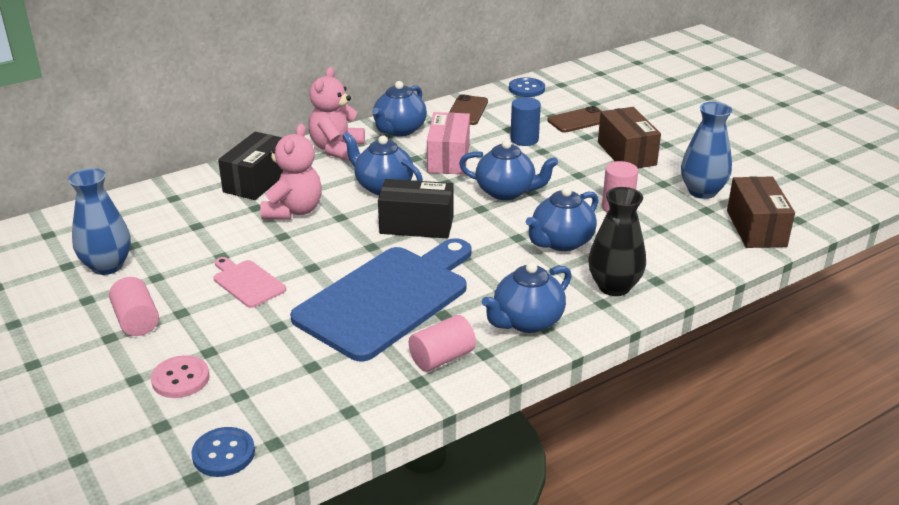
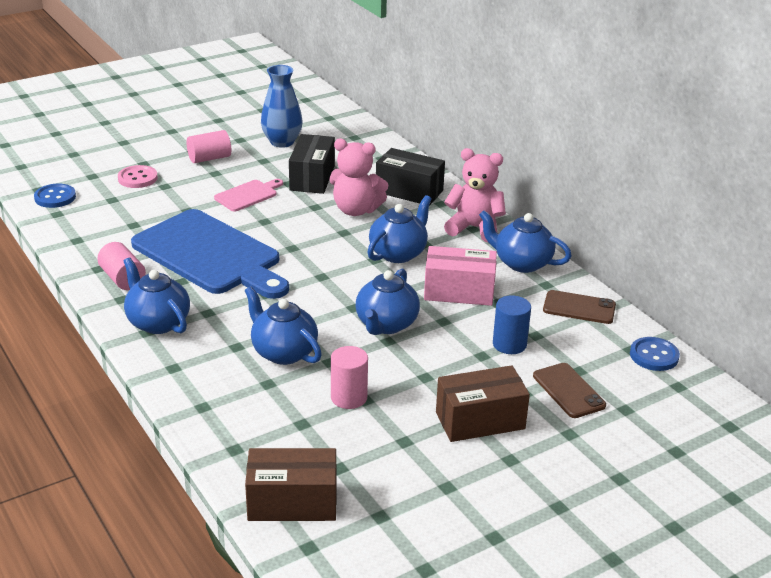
camera: 90 degrees right, 0 degrees up
black box [378,179,454,238] -> black box moved to [289,134,335,194]
black vase [588,187,646,296] -> none
blue vase [681,102,732,199] -> none

